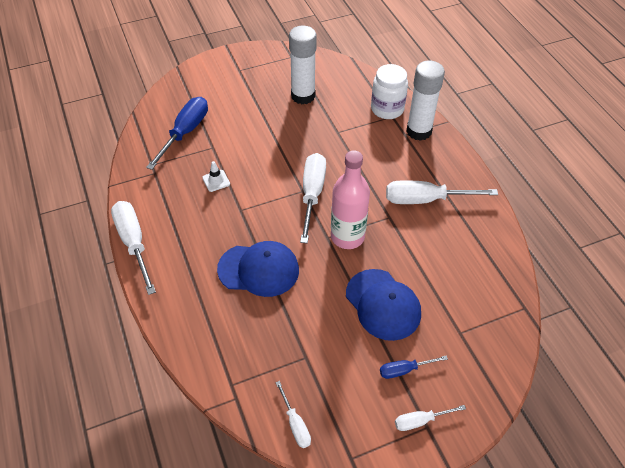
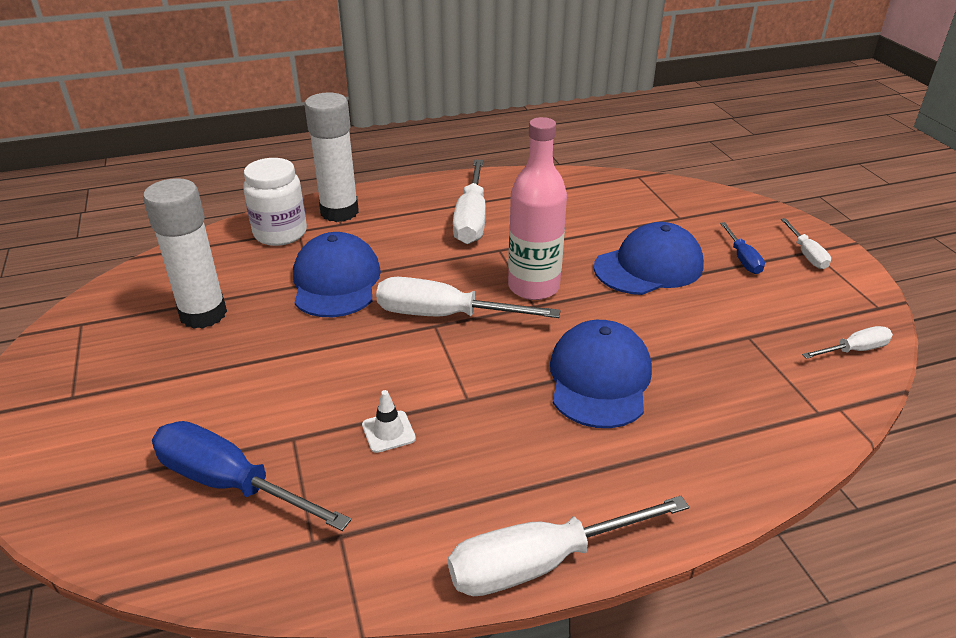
camera: 85 degrees left, 15 degrees down
none -> blue cap [293,232,381,317]

